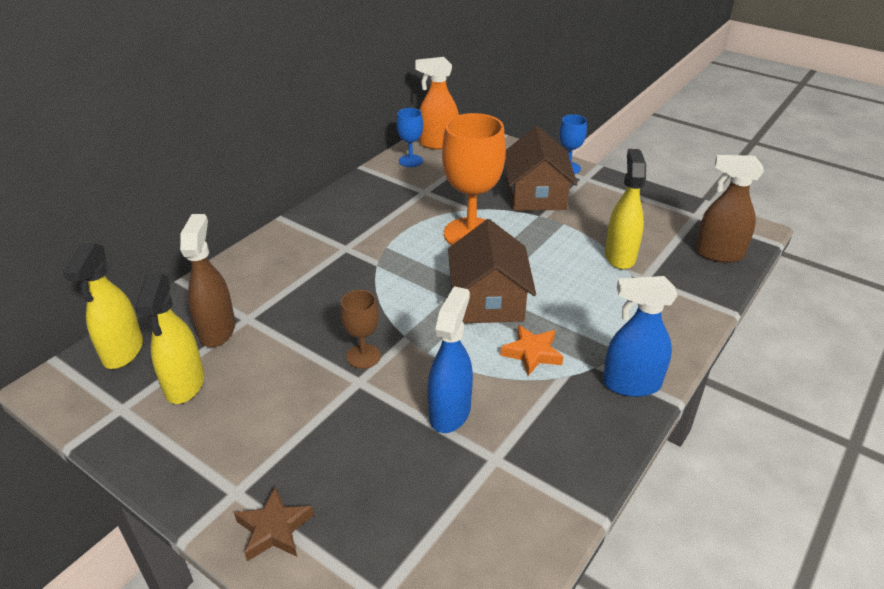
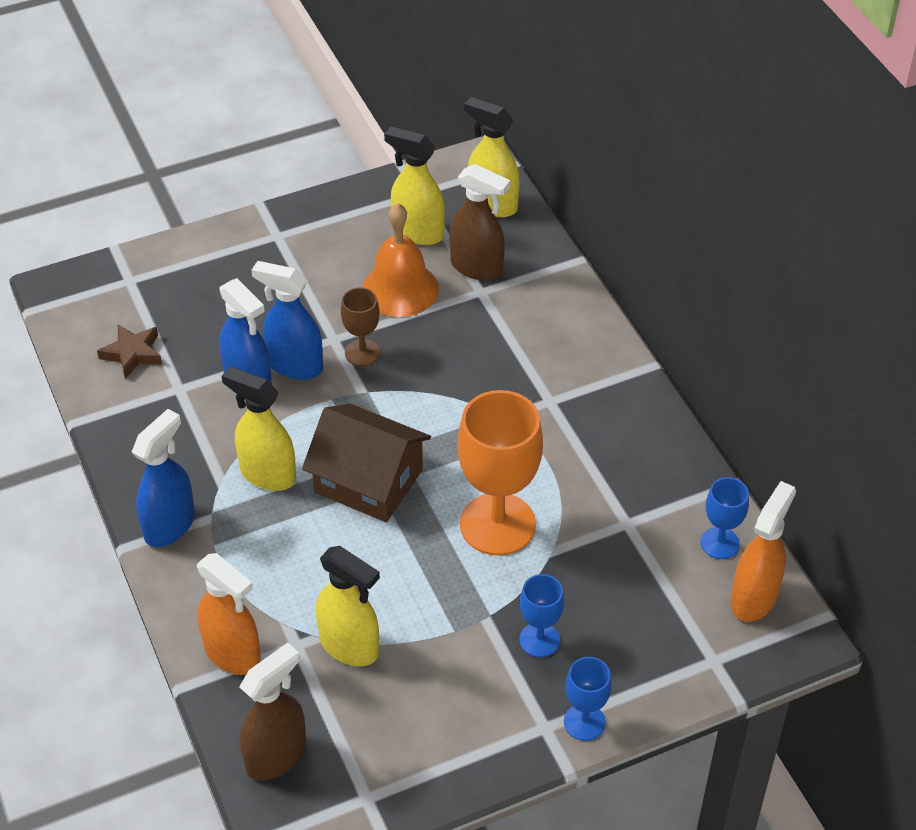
camera: 120 degrees right, 10 degrees up
brown star [234,487,314,561] -> brown star moved to [97,324,162,379]
orange star [500,325,563,376] -> yellow spray bottle [222,367,296,491]
brown house [505,126,578,211] -> blue goblet [520,574,564,657]
none -> orange spray bottle [197,553,261,675]
none -> blue spray bottle [251,261,323,380]
none -> orange bell [362,203,439,317]

